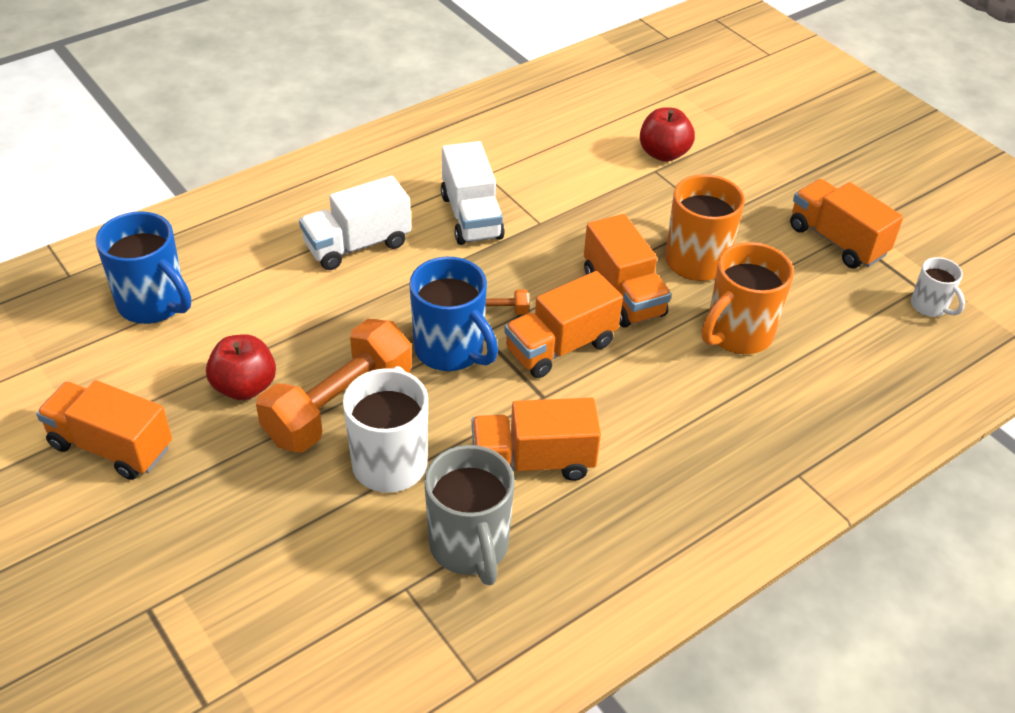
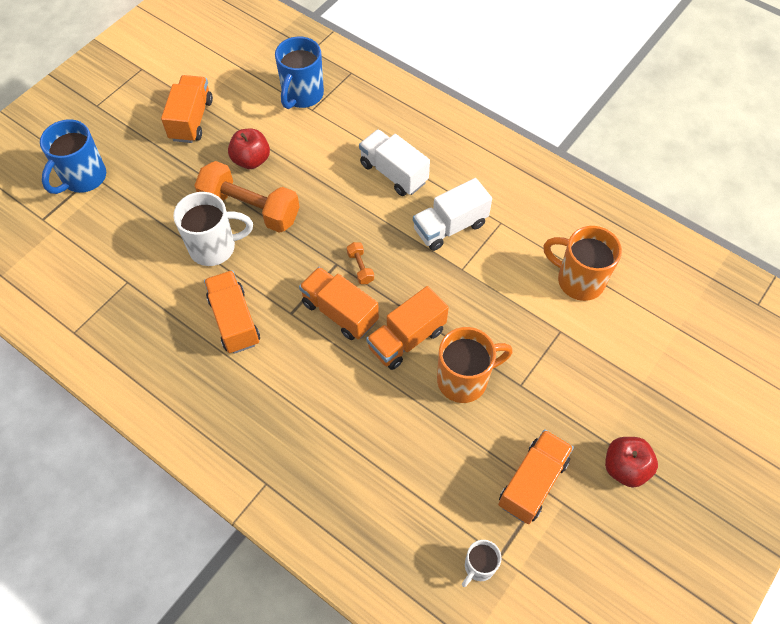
camera: 75 degrees right, 15 degrees up
blue mug [409,257,498,371] -> blue mug moved to [40,119,106,194]
grey mug [424,445,515,585] -> none
red apple [640,108,695,162] -> red apple moved to [605,437,658,488]
orange mug [702,242,794,354] -> orange mug moved to [543,226,622,301]

